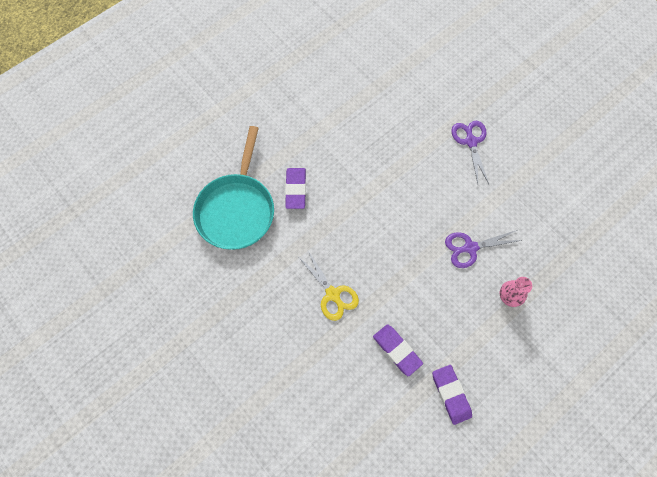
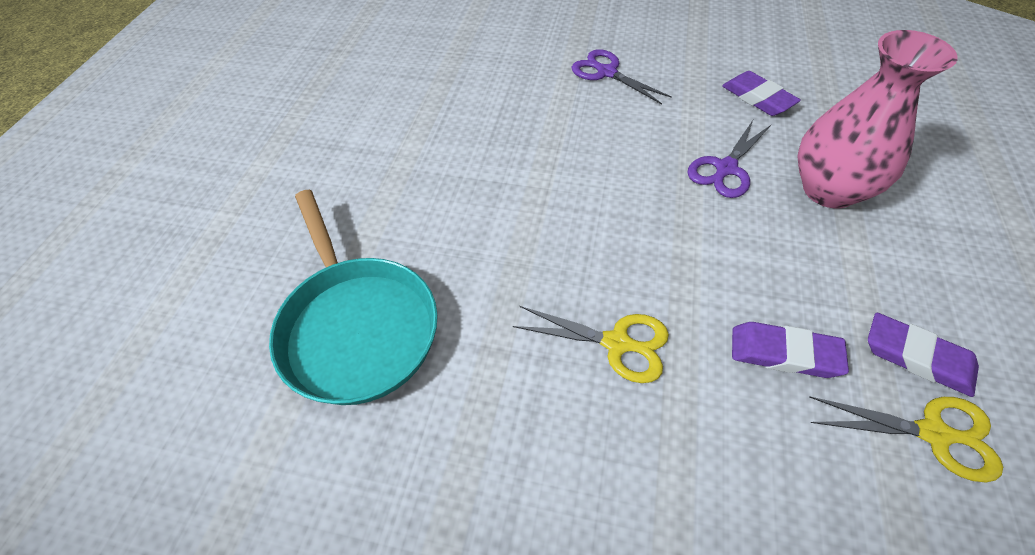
camera: 35 degrees left, 15 degrees down
purple eraser [285,168,306,209] -> purple eraser moved to [722,71,801,116]
pink vase [499,277,532,307] -> pink vase [797,30,958,209], size x2.11
none -> yellow scissors [809,396,1003,483]

